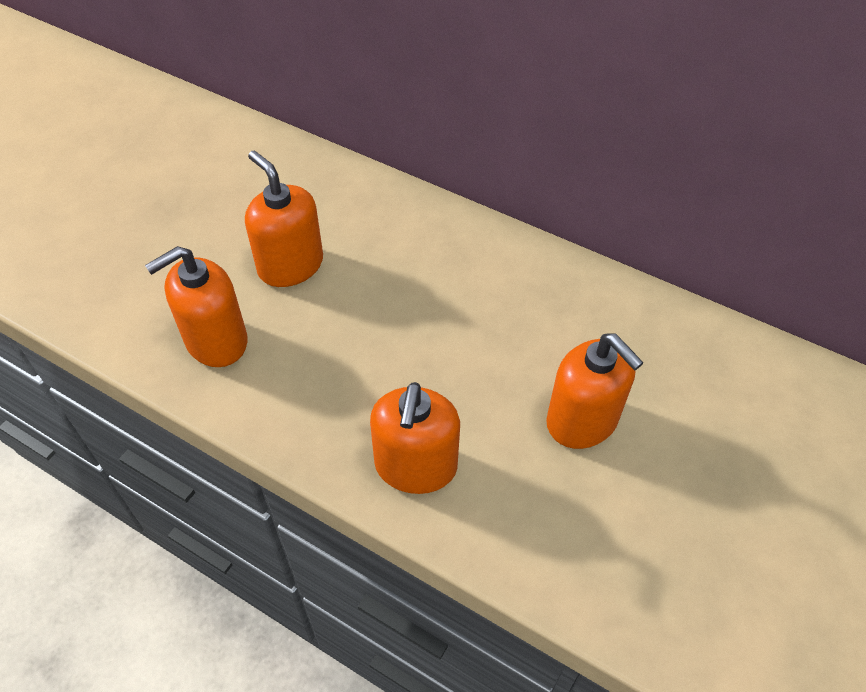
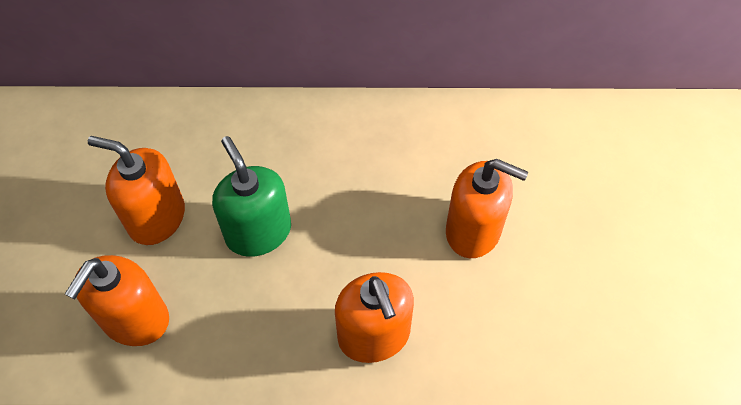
camera: 30 degrees left, 5 degrees up
none -> green soap dispenser [212,136,291,257]

